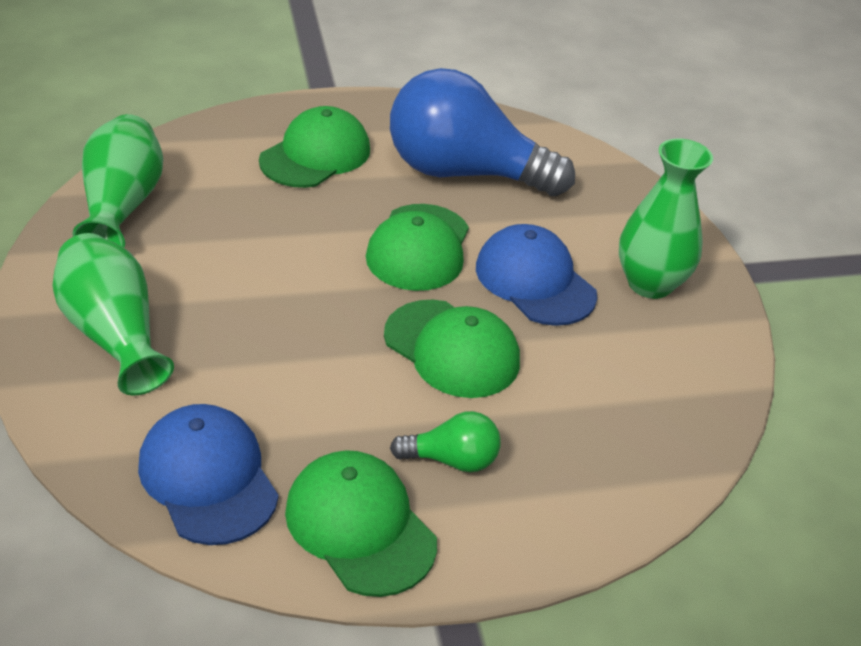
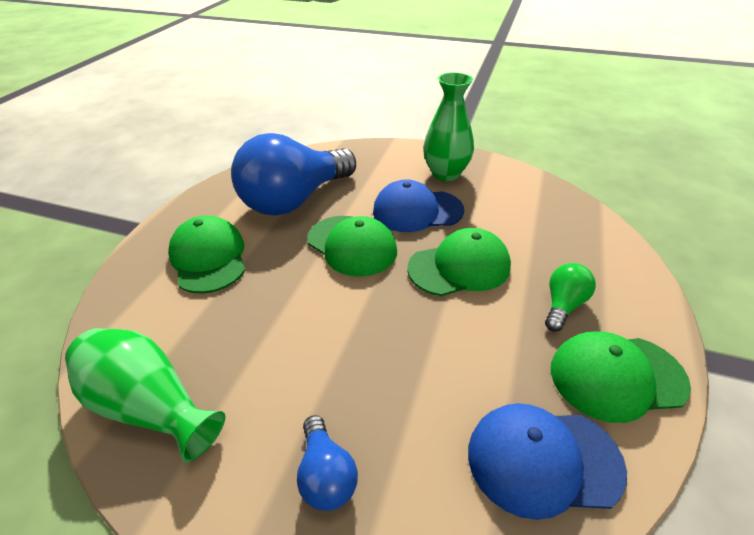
camera: 55 degrees left, 0 degrees up
green vase [53,233,174,396] -> blue light bulb [297,415,358,511]

